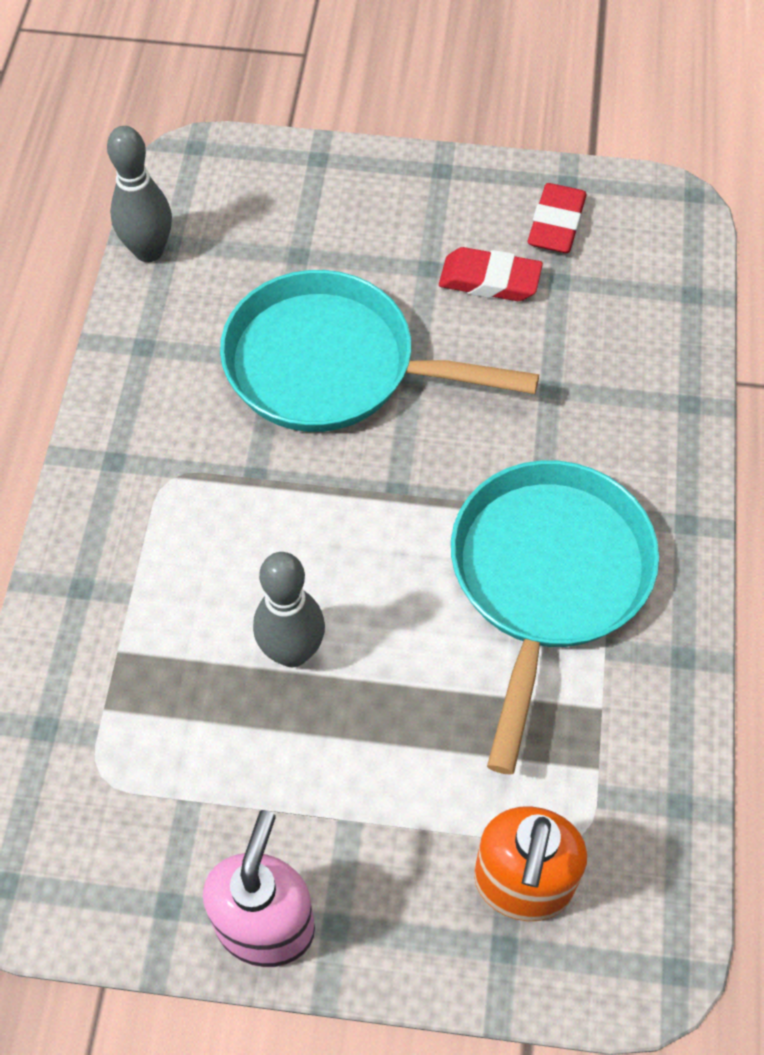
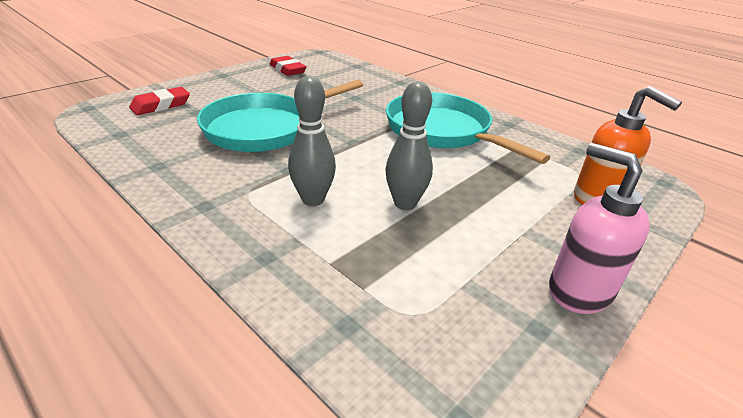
camera: 55 degrees left, 25 degrees down
grey bowling pin [107,126,172,262] -> grey bowling pin moved to [288,76,336,206]
red eraser [439,247,543,301] -> red eraser moved to [129,87,190,115]

